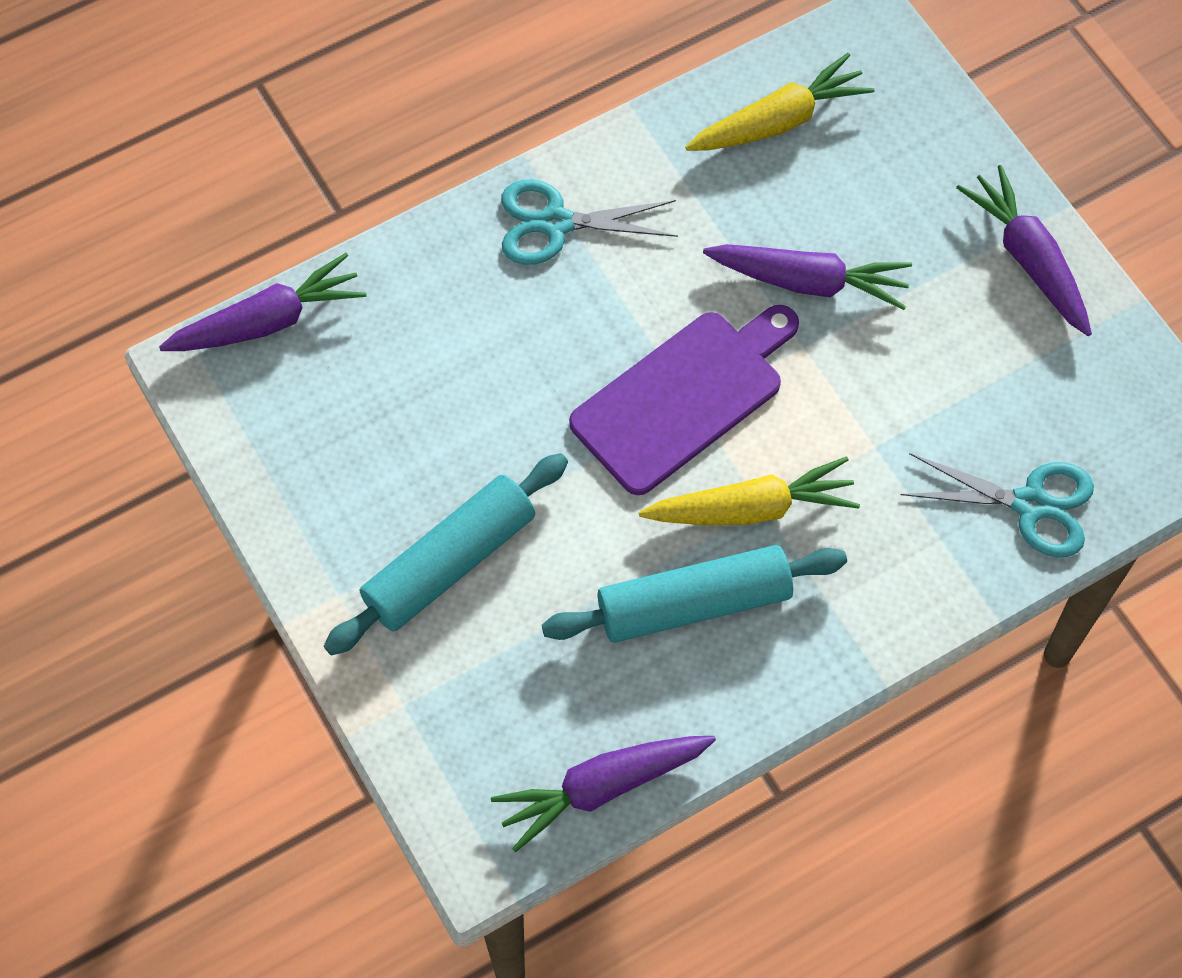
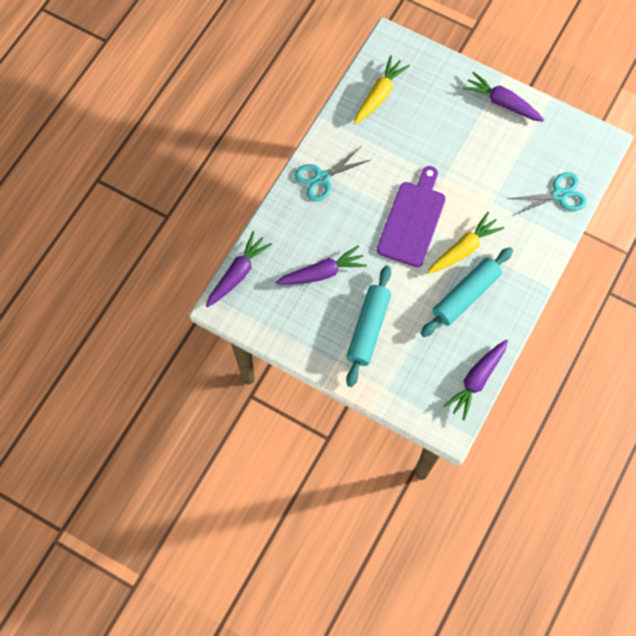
camera: 30 degrees left, 5 degrees up
purple carrot [703,244,912,310] -> purple carrot moved to [275,245,367,285]

